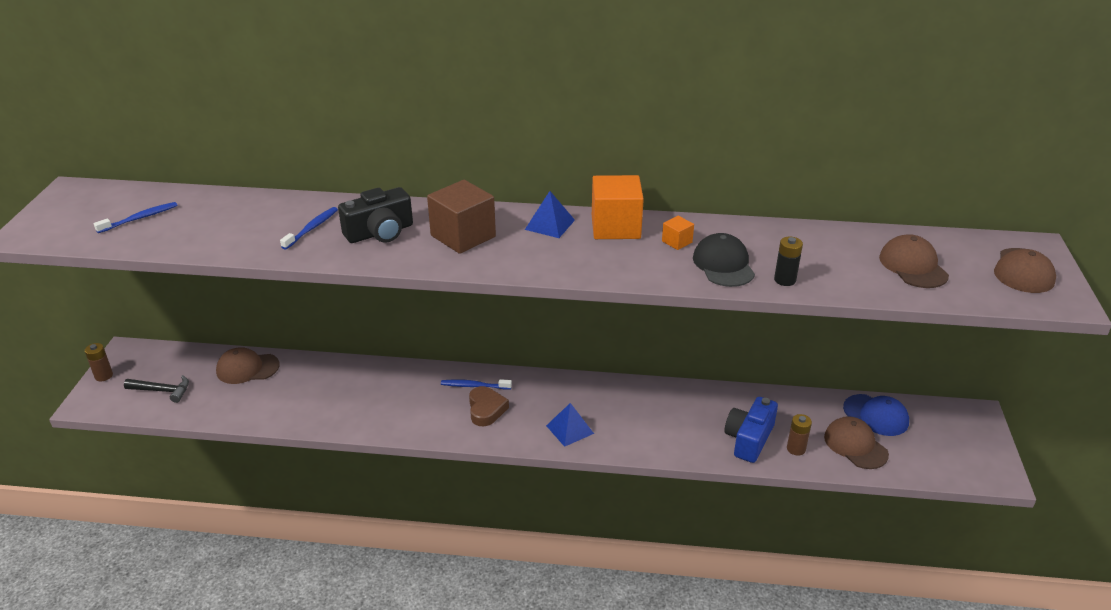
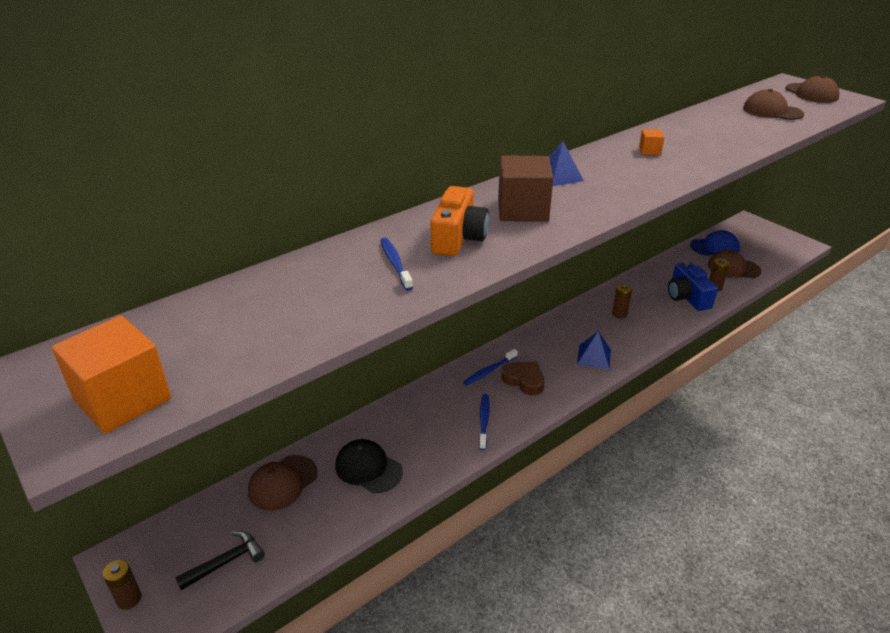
camera: 45 degrees left, 0 degrees up
blue toothbrush [94,202,177,233] -> blue toothbrush moved to [479,394,490,450]
black camera [338,187,413,243] -> orange camera [430,186,489,256]
orange cube [592,175,644,239] -> orange cube moved to [52,316,171,434]
black cap [693,233,755,287] -> black cap moved to [335,439,403,493]
black battery [774,237,803,286] -> none
none -> brown battery [612,284,632,318]

